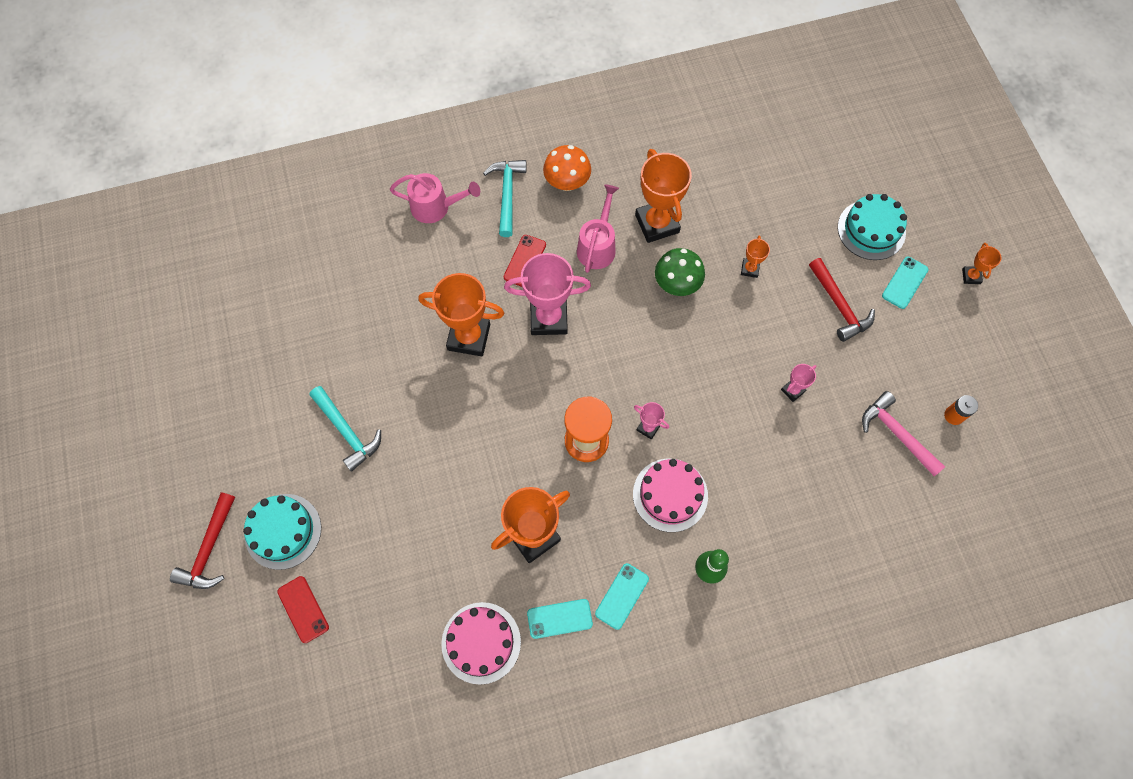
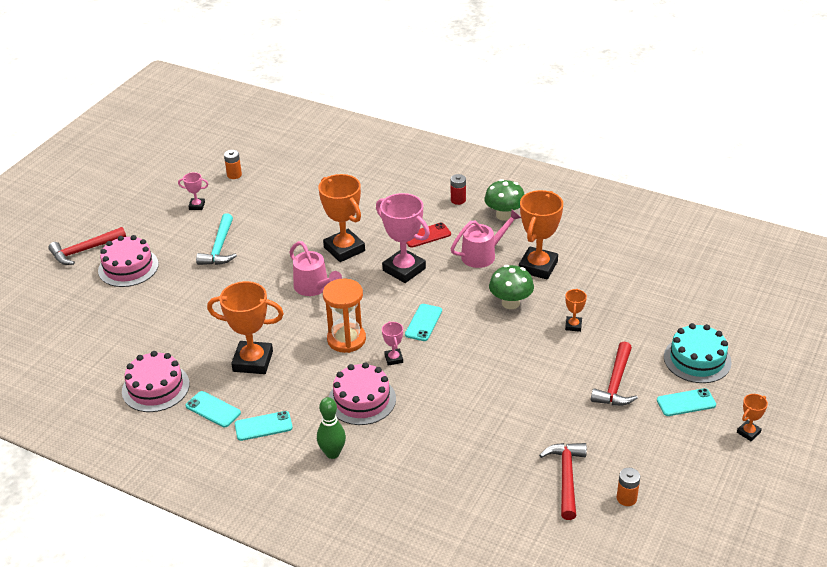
camera: 45 degrees right, 30 degrees down
turquoise cake [243,494,321,570] -> pink cake [98,235,159,287]
red phone [277,576,329,643] -> none
pink watering can [390,173,480,223] -> pink watering can moved to [289,241,342,296]
turquoise hammer [483,160,527,237] -> red battery [451,174,466,205]
orange mushroom [543,145,591,191] -> green mushroom [484,179,525,221]
orange trophy [741,236,770,278] -> orange trophy turned 45 degrees counterclockwise [565,289,587,332]
pink trophy [781,364,817,402] -> pink trophy moved to [178,172,208,210]
pink hammer [862,391,945,476] -> red hammer [539,443,587,520]
none -> orange battery [224,150,242,179]
none -> turquoise phone [405,304,442,341]

